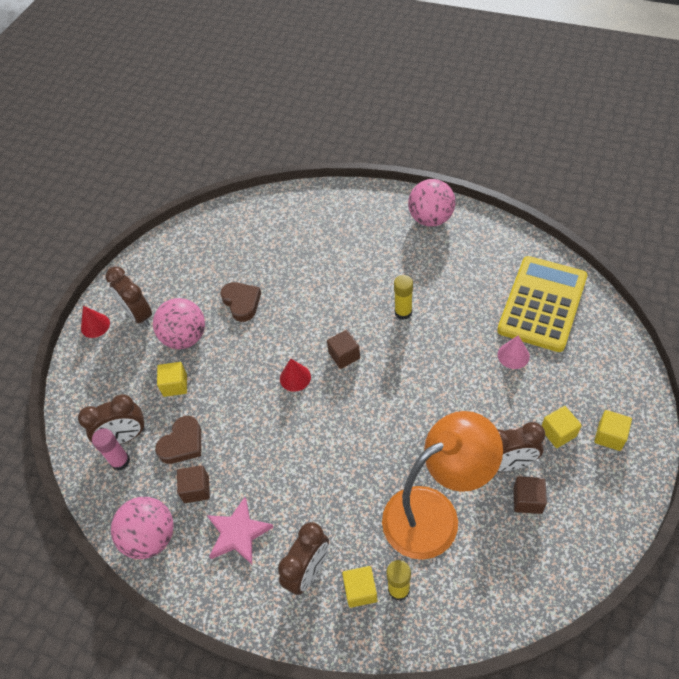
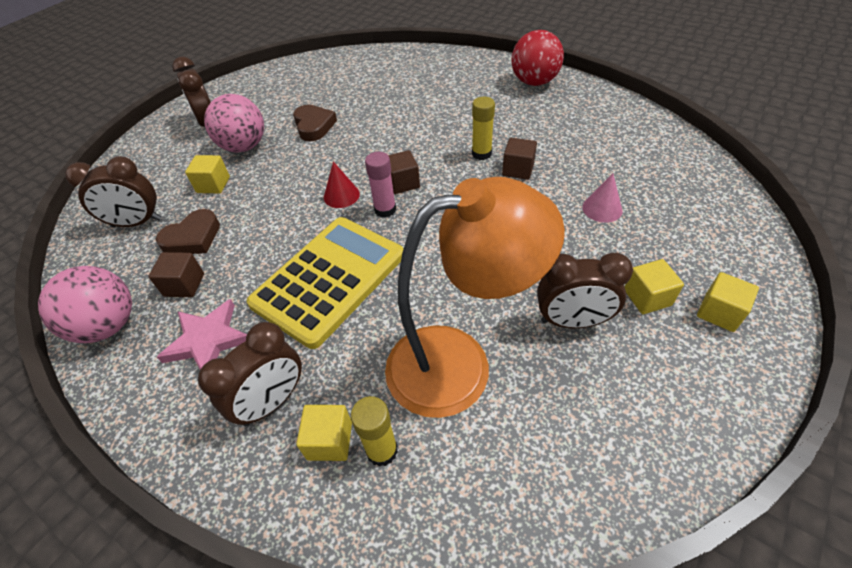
camera: 10 degrees right, 5 degrees down
red cone [81,306,110,338] -> none
pink glue stick [92,428,130,470] -> pink glue stick moved to [365,152,396,218]
pink ball [408,179,456,226] -> red ball [511,30,564,86]
yellow calculator [497,256,587,352] -> yellow calculator moved to [247,217,403,349]
brown cube [514,476,547,514] -> brown cube moved to [502,138,537,180]

